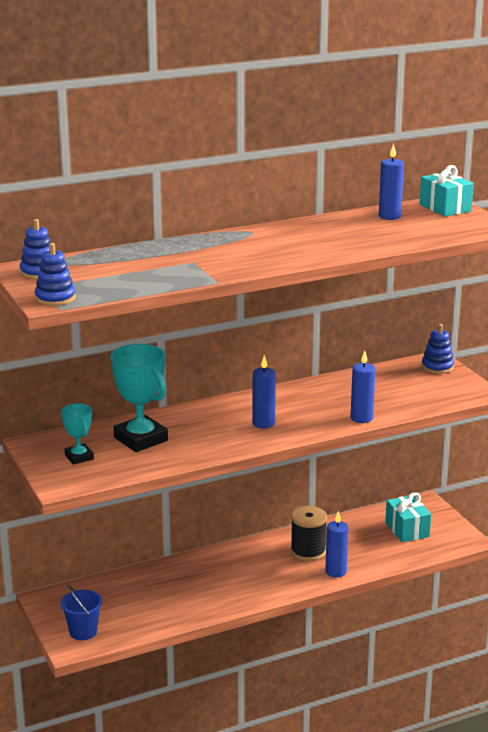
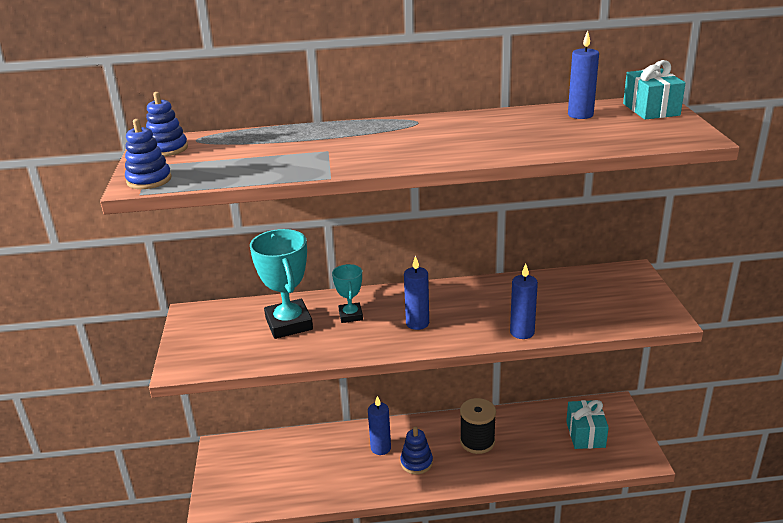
camera: 20 degrees right, 5 degrees up
turquoise trophy [61,403,94,465] -> turquoise trophy moved to [332,264,363,323]
blue bucket [61,585,102,640] -> none
blue candle [325,511,349,577] -> blue candle moved to [368,396,391,455]
blue stacking toy [422,324,454,374] -> blue stacking toy moved to [400,426,433,474]

